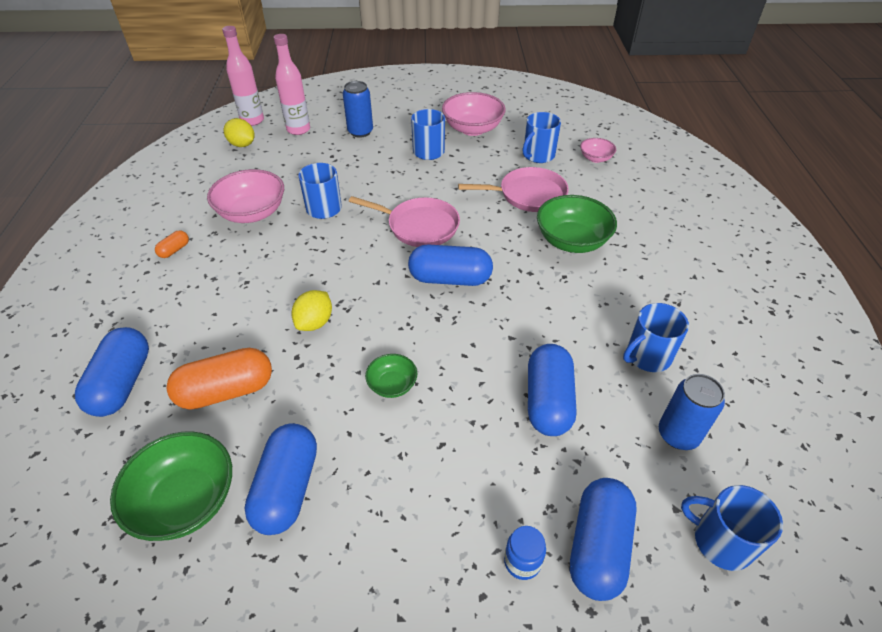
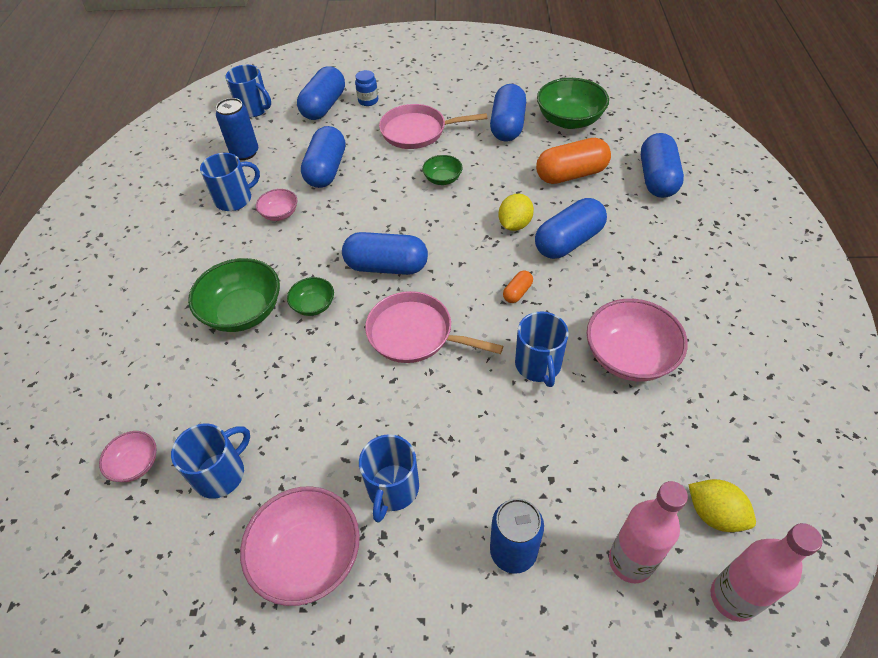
camera: 175 degrees left, 5 degrees up
orange capsule [155,230,189,258] -> orange capsule moved to [503,270,533,303]
pink pan [458,167,569,212] -> pink pan moved to [379,104,487,149]
none -> pink bowl [256,189,297,221]
none -> green bowl [287,277,334,316]
none -> blue capsule [535,198,607,259]

